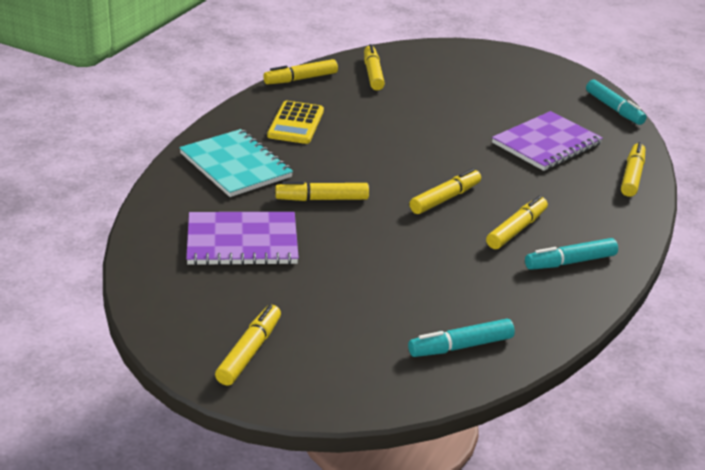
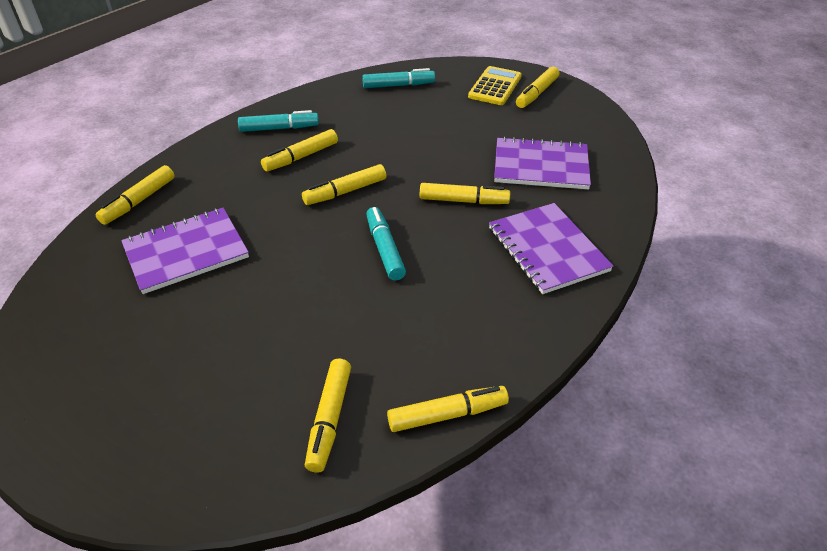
camera: 165 degrees left, 10 degrees up
turquoise notebook [179,129,293,197] -> purple notebook [489,203,613,294]
yellow calculator [267,101,324,144] -> yellow calculator moved to [468,66,522,105]
turquoise marker [586,80,647,125] -> turquoise marker moved to [366,207,406,281]

